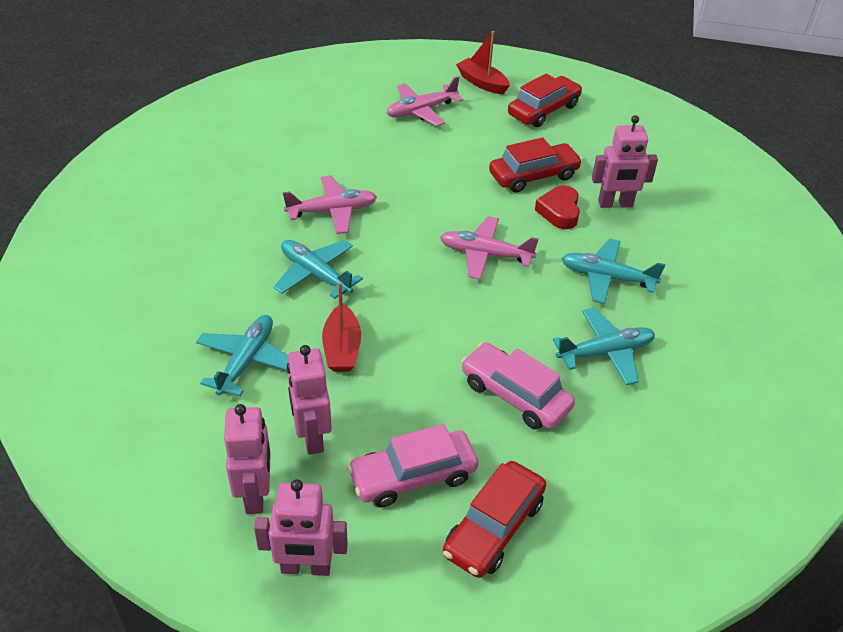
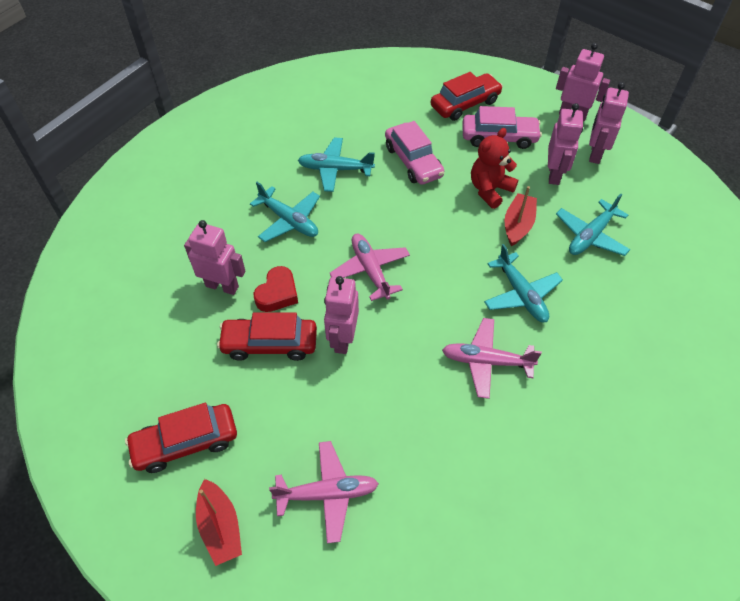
camera: 155 degrees left, 10 degrees up
pink plane [440,216,539,280] -> pink plane turned 150 degrees counterclockwise [330,234,410,301]
none -> pink robot [324,276,359,354]
none -> red teddy bear [471,128,518,209]

